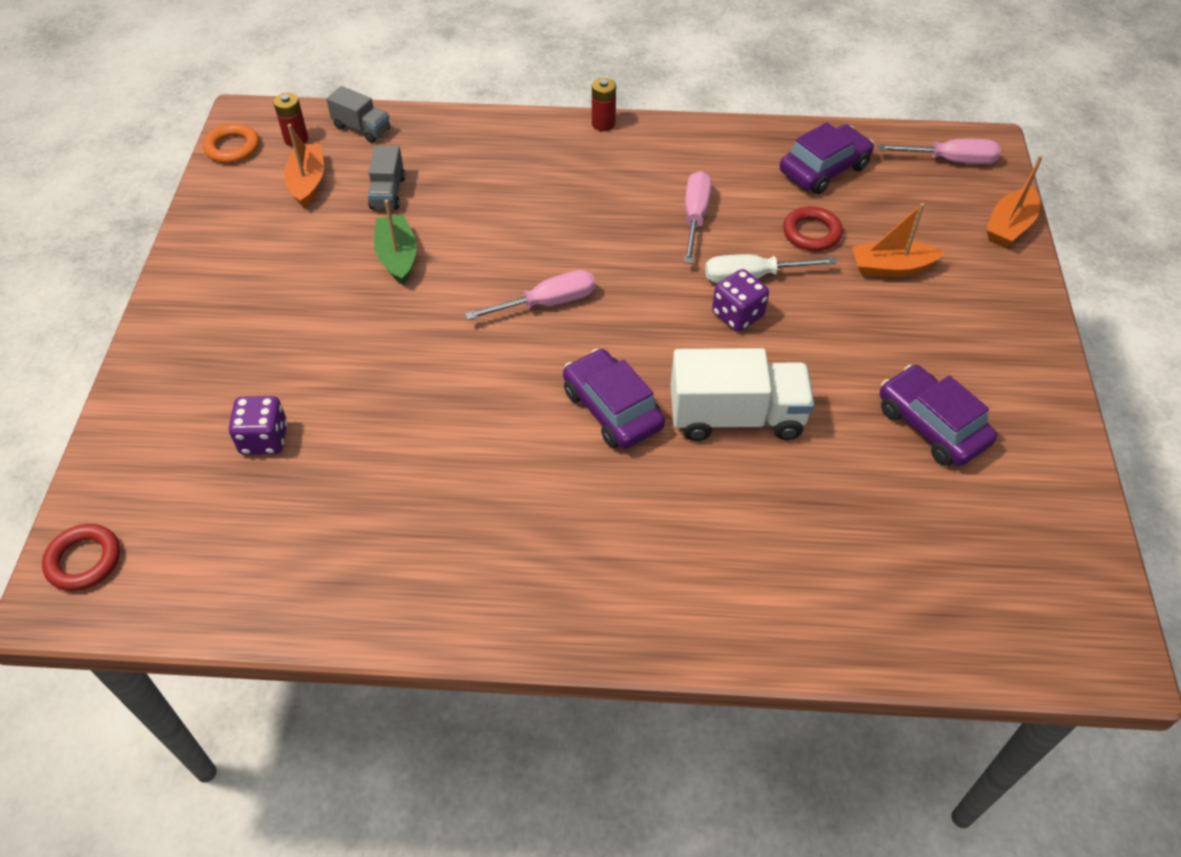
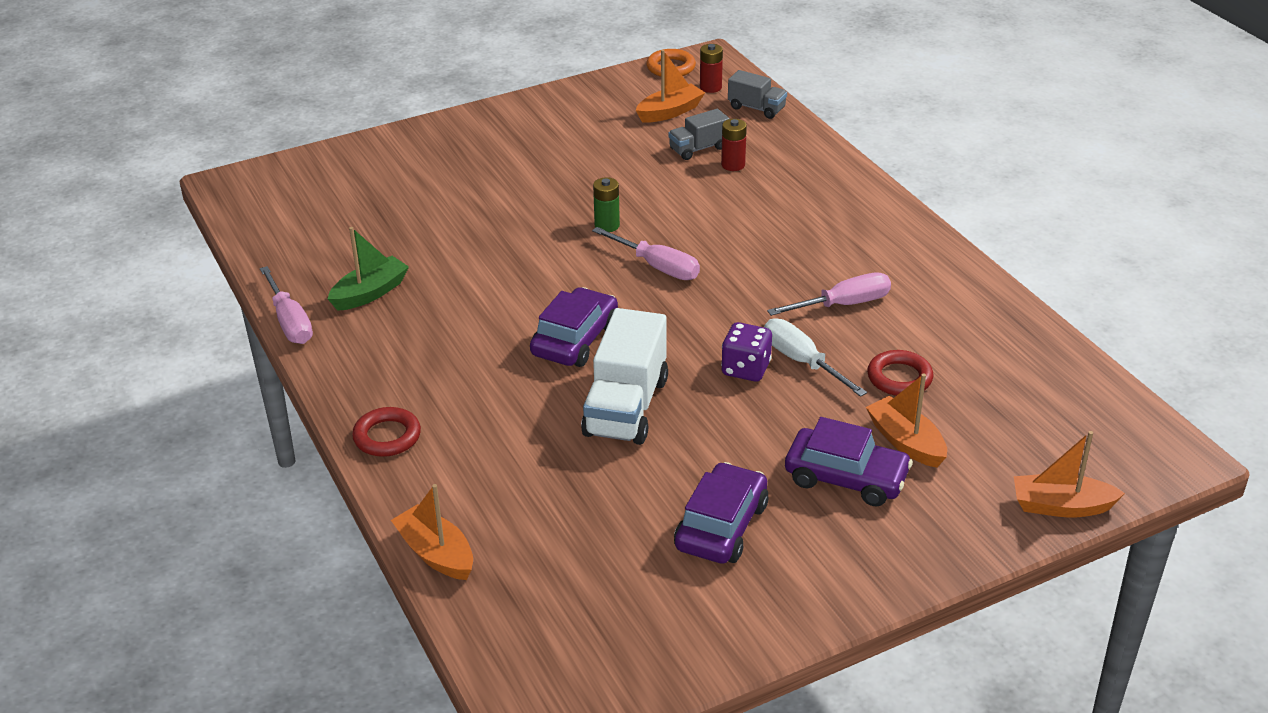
camera: 60 degrees right, 15 degrees down
red ring [42,524,120,591] -> red ring moved to [352,407,421,457]
purple dice [229,396,287,455] -> none
grey truck [326,86,390,143] -> grey truck turned 60 degrees counterclockwise [728,70,787,119]
green boat [374,199,417,285] -> green boat moved to [328,227,409,311]
red battery [592,78,616,131] -> red battery moved to [721,119,747,171]
white truck [671,348,814,441] -> white truck turned 45 degrees clockwise [581,308,668,445]
purple car [780,122,874,194] -> purple car moved to [785,417,913,507]
pink screwdriver [877,139,1001,164] -> pink screwdriver moved to [260,266,313,344]
none -> orange boat [391,484,473,580]
none -> green battery [593,177,620,232]

